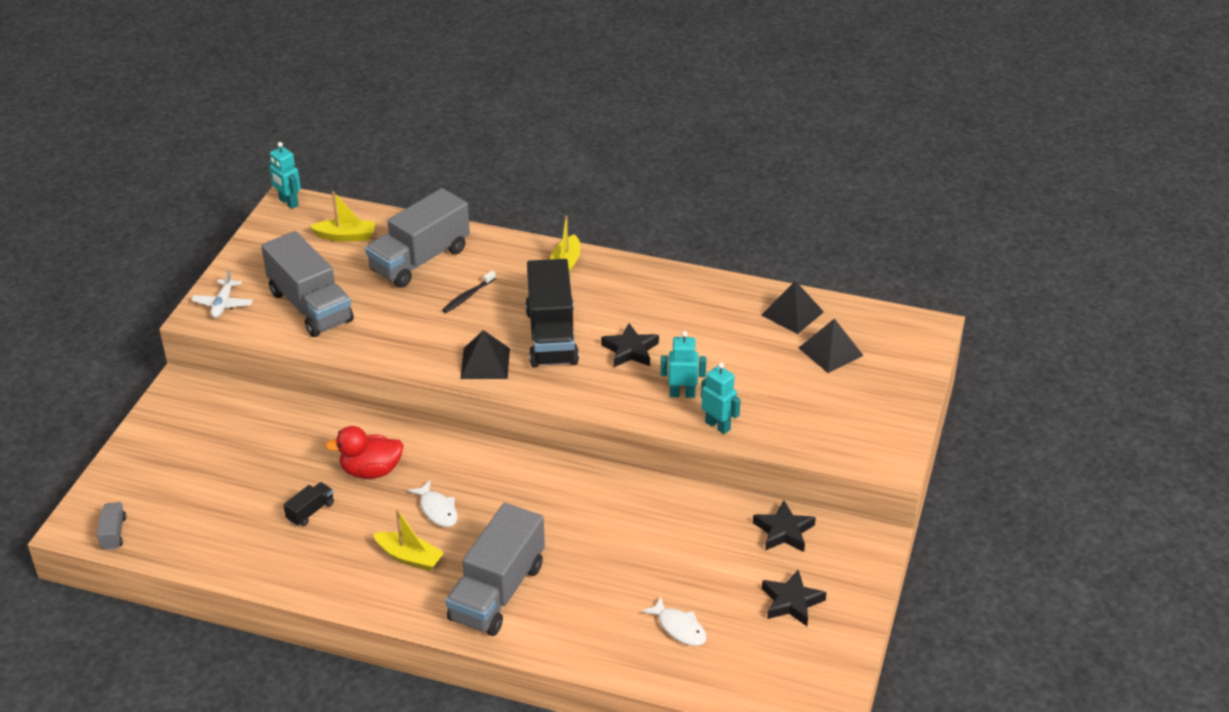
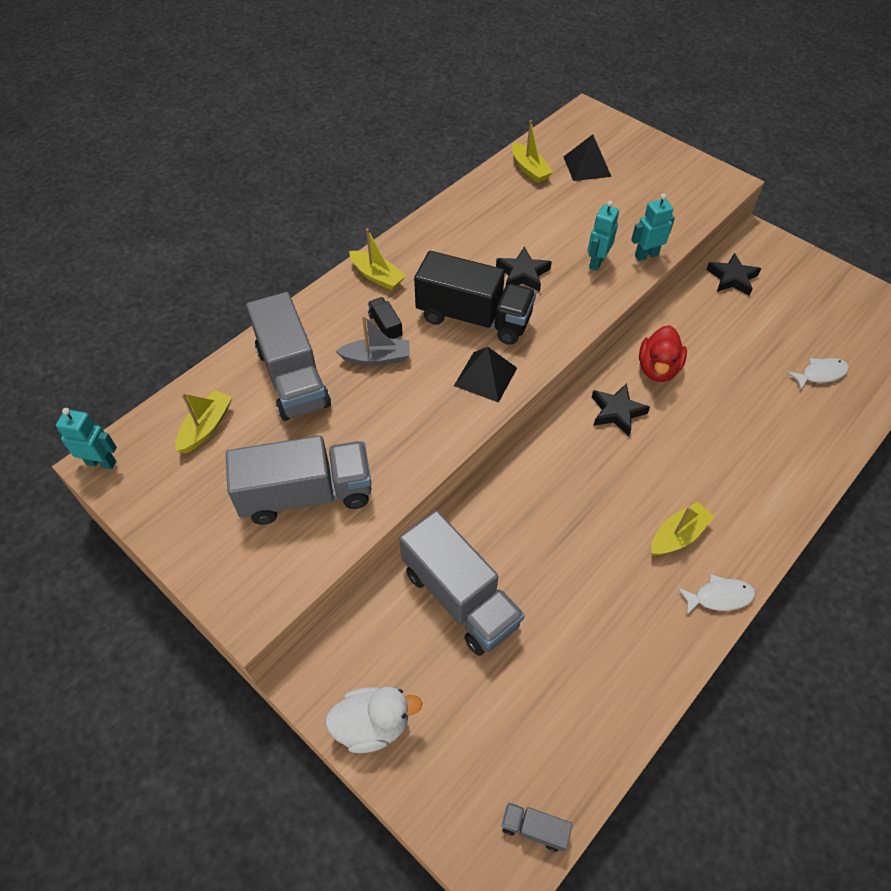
camera: 65 degrees left, 15 degrees up
white plane [191,269,253,318] -> none
turquoise robot [269,142,301,209] -> turquoise robot turned 150 degrees counterclockwise [56,408,117,469]
black truck [283,482,334,526] -> black truck moved to [368,297,403,339]
red duck [325,426,404,479] -> red duck moved to [639,325,687,382]
white fish [407,480,458,527] -> white fish moved to [677,574,756,615]
black toothbrush [442,271,496,313] -> grey boat [335,316,410,366]
grey truck [446,503,545,636] -> grey truck moved to [399,510,525,656]
black pyramid [761,281,824,334] -> yellow boat [512,120,553,183]
black star [762,570,827,626] -> black star moved to [592,383,650,436]
none -> white duck [325,687,422,753]

